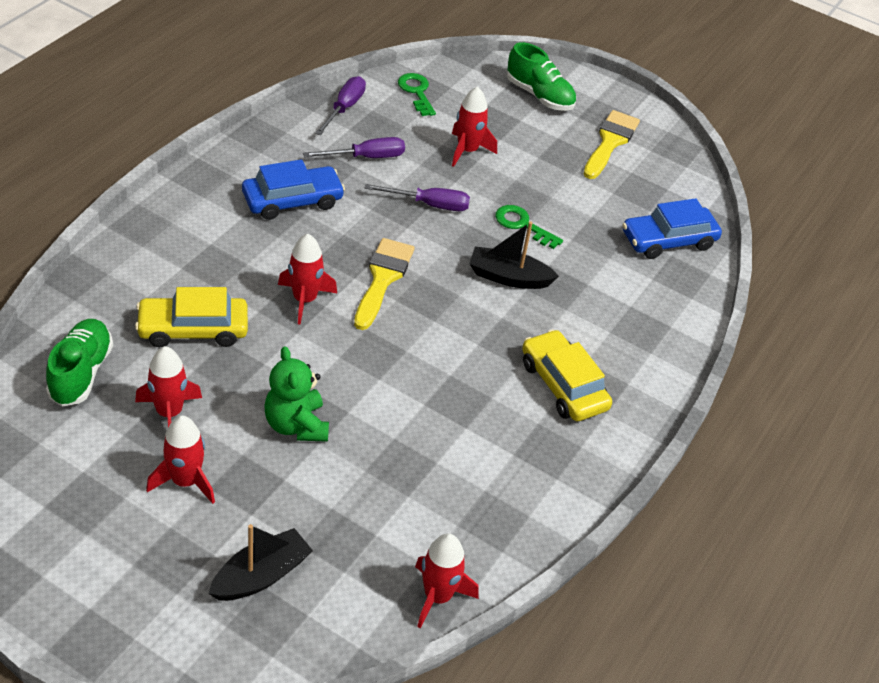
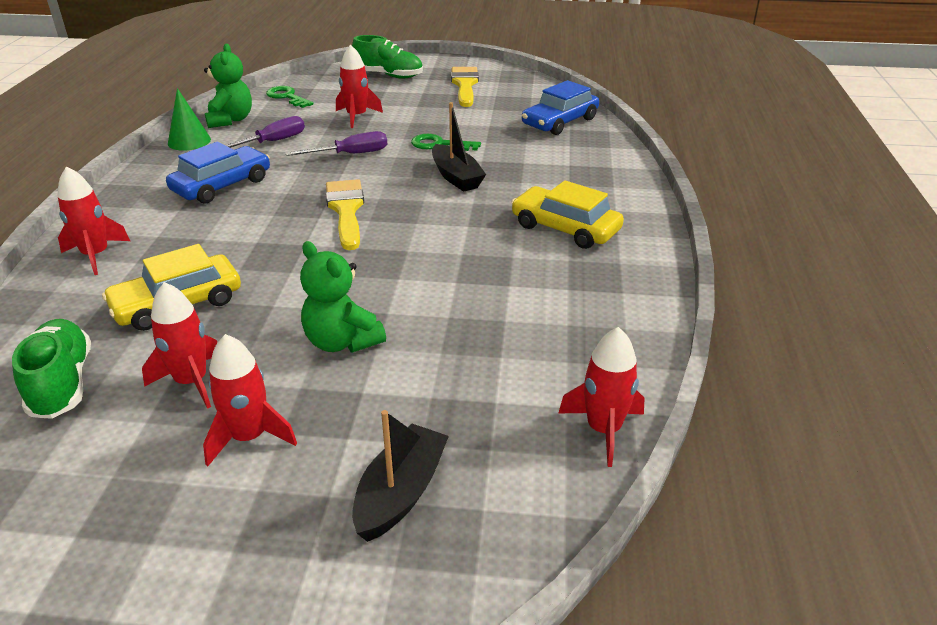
camera: 20 degrees left, 10 degrees down
red rocket [278,234,337,325] -> red rocket moved to [58,166,130,275]
purple screwdriver [315,76,366,135] -> green teddy bear [204,44,252,128]
black boat [469,221,559,289] -> black boat turned 105 degrees counterclockwise [432,102,486,192]
none -> green cone [168,88,211,151]

